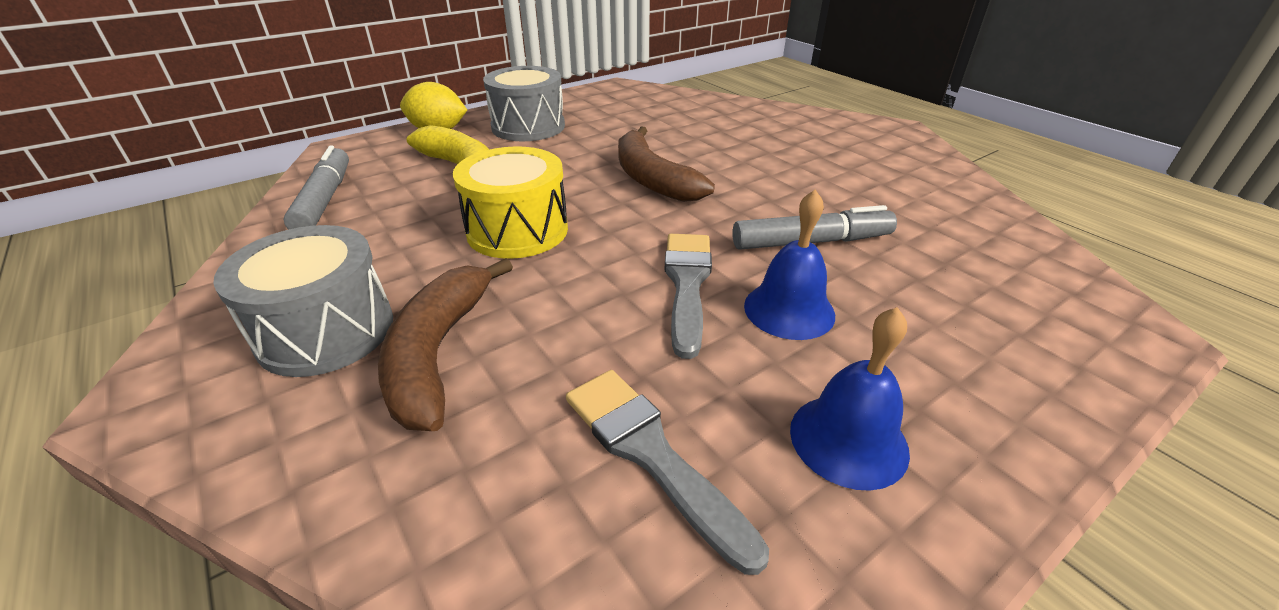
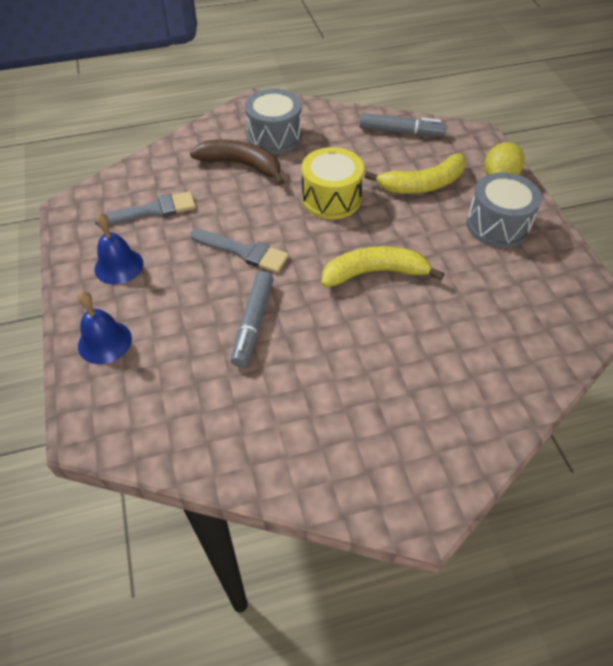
camera: 110 degrees right, 15 degrees up
brown banana [618,127,715,202] -> yellow banana [321,246,445,287]
blue bell [744,190,835,340] -> blue bell moved to [78,291,132,364]

